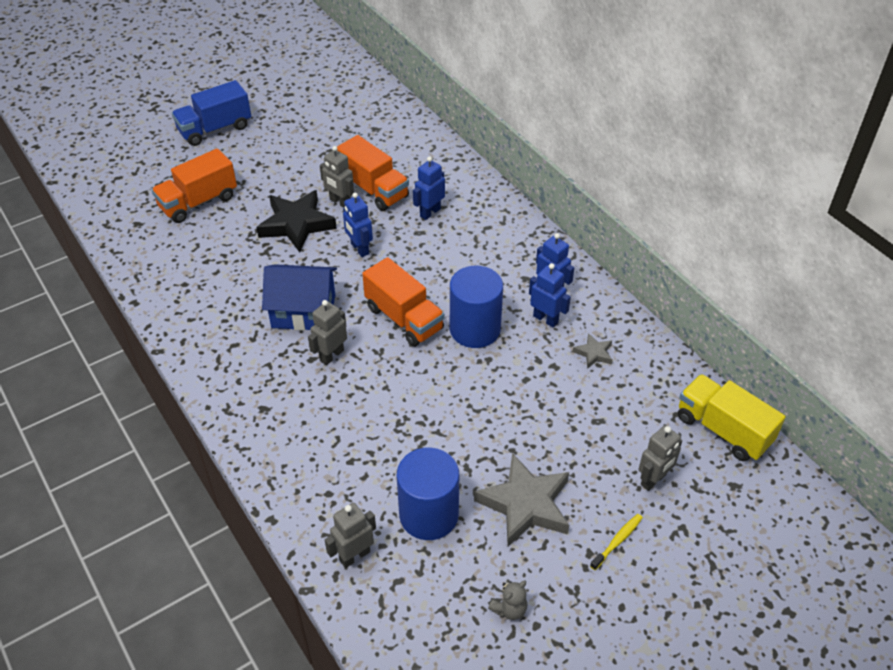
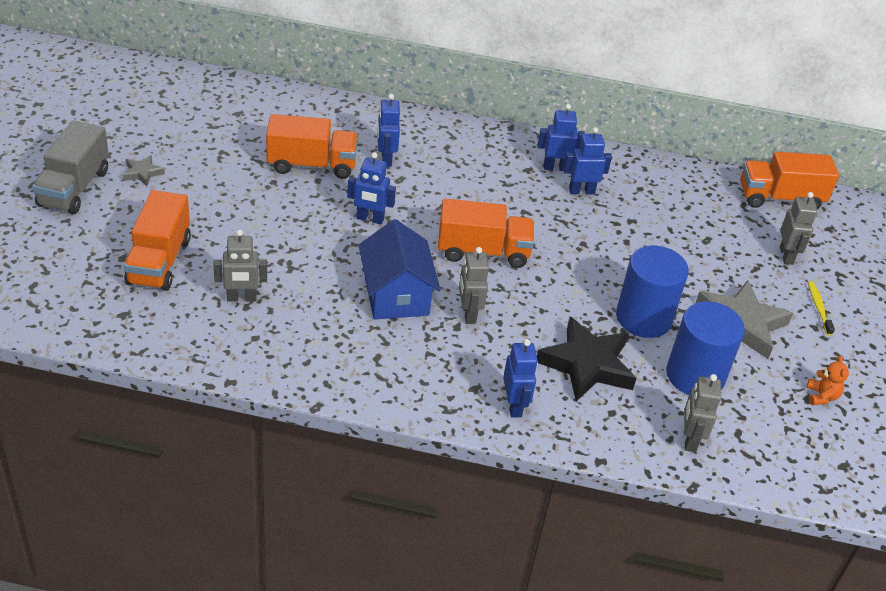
camera: 50 degrees left, 5 degrees down
blue truck [172,80,251,146] -> grey truck [32,120,109,214]
black star [256,190,337,252] -> black star moved to [537,317,637,402]
blue house [262,264,337,331] -> blue house turned 60 degrees counterclockwise [358,219,441,319]
grey robot [320,146,354,208] -> grey robot moved to [214,229,267,302]
blue cylinder [450,266,503,348] -> blue cylinder moved to [616,246,689,338]
grey teddy bear [488,581,527,620] -> orange teddy bear [807,356,849,405]
grey star [573,333,613,369] -> grey star moved to [123,155,165,186]
yellow truck [678,374,786,461] -> orange truck [740,152,839,209]
none -> blue robot [503,339,538,418]

